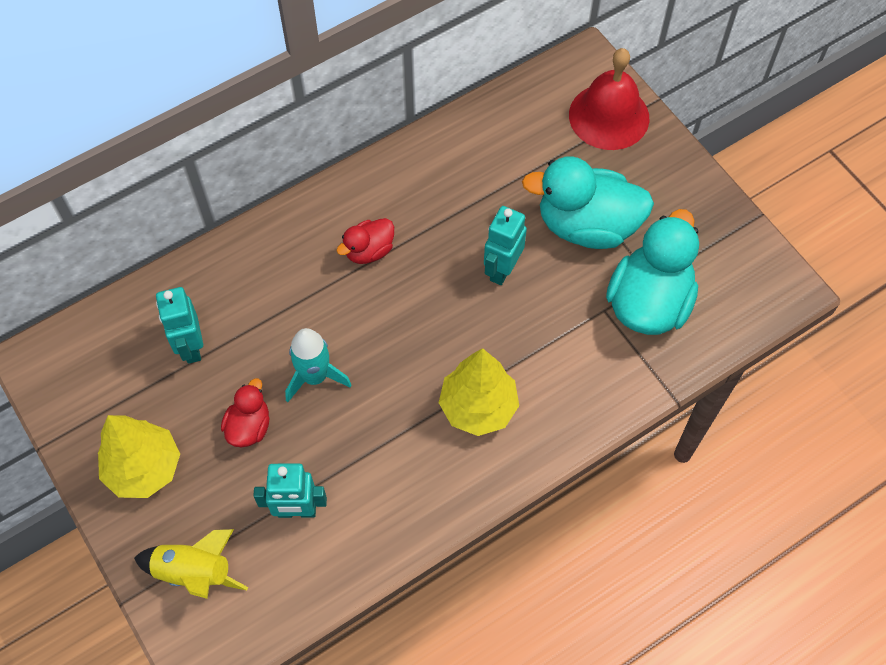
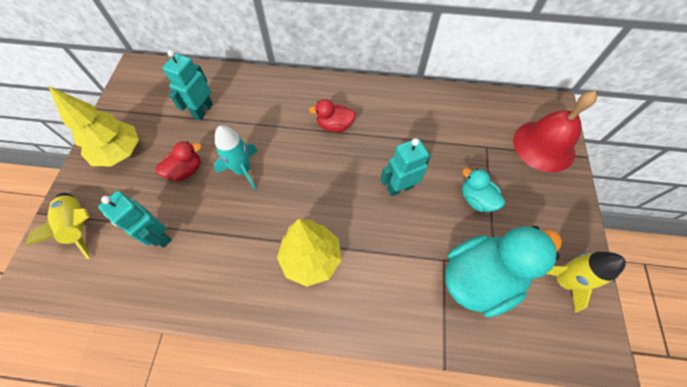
camera: 40 degrees right, 0 degrees up
turquoise duck [522,156,654,249] -> turquoise duck [462,168,505,212], size x0.51
none -> yellow rocket [547,252,626,312]

